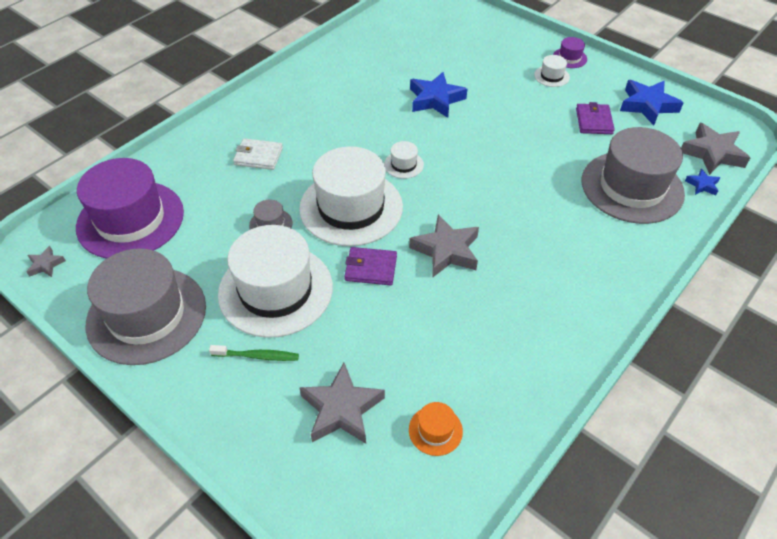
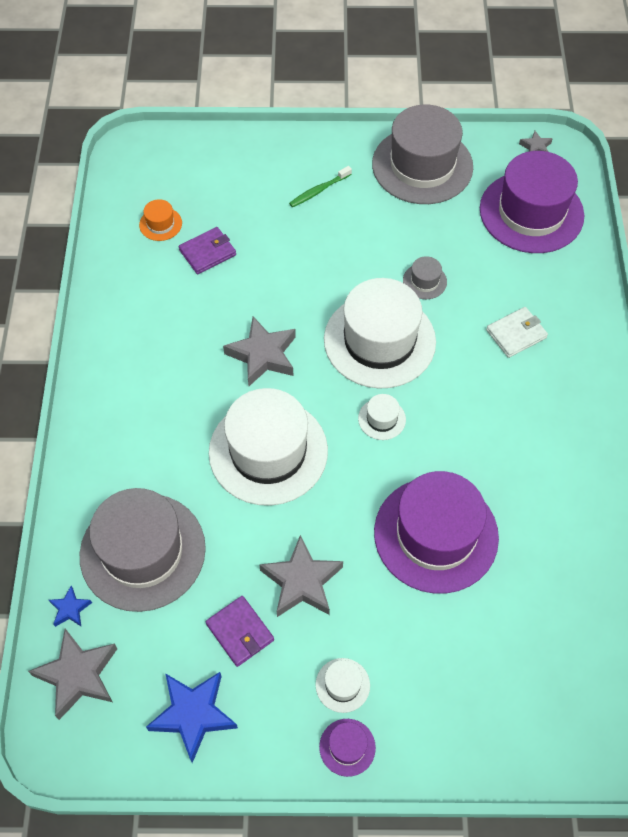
camera: 140 degrees right, 10 degrees up
white hat [218,225,333,338] -> white hat moved to [209,388,328,506]
grey star [299,363,385,444] -> grey star moved to [259,535,343,617]
purple wallet [345,247,397,285] -> purple wallet moved to [179,227,236,274]
blue star [410,72,467,118] -> purple hat [374,471,499,594]

